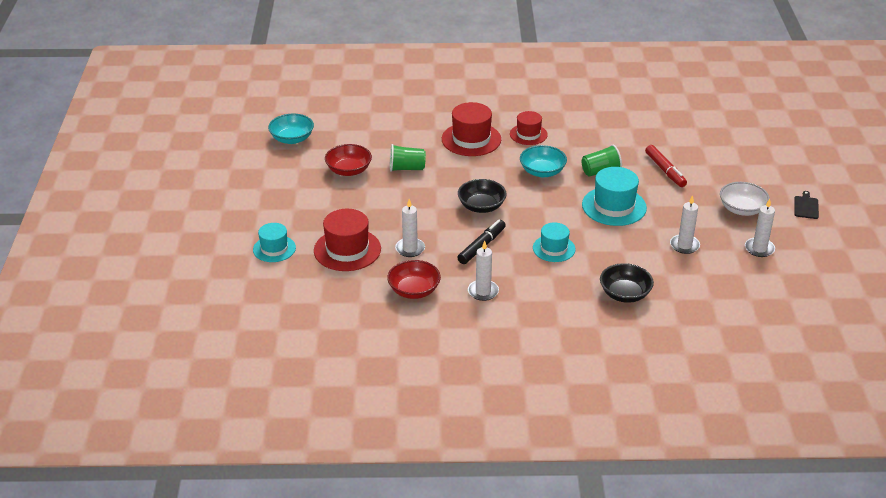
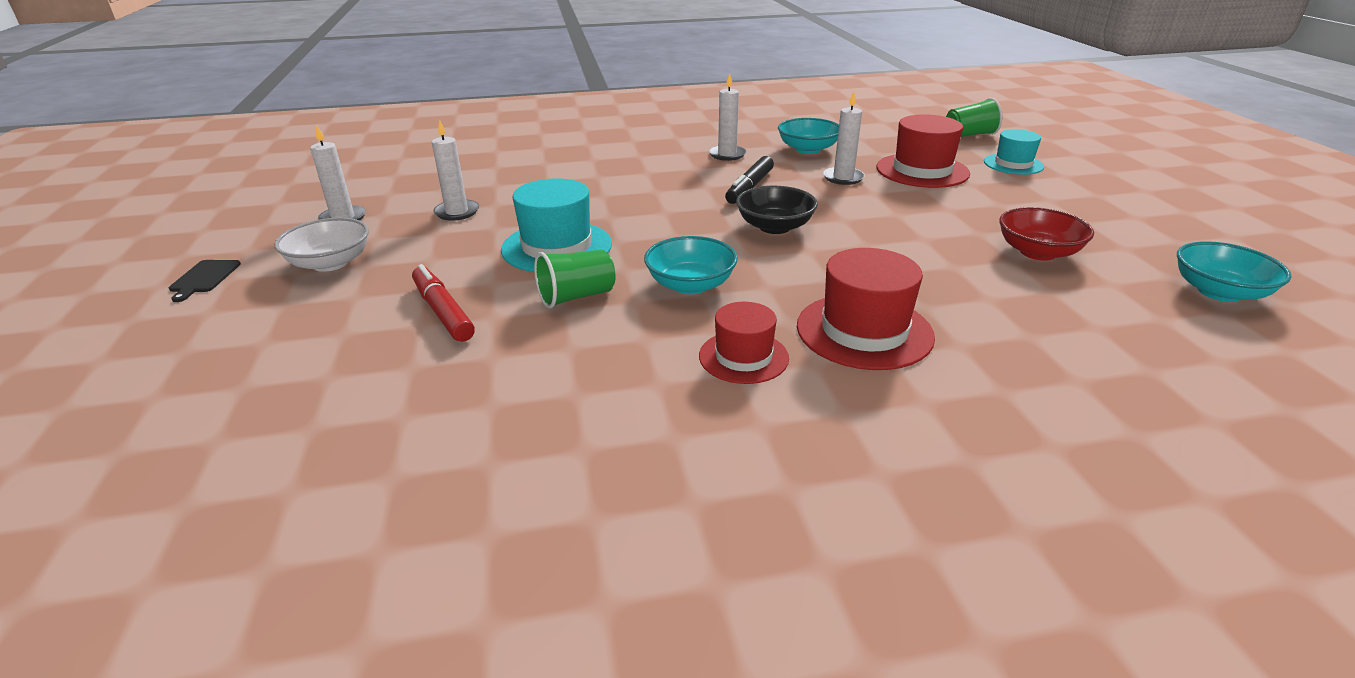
camera: 170 degrees right, 5 degrees down
red bowl [387,260,441,299] -> turquoise bowl [778,118,839,154]
green cup [390,144,426,172] -> green cup moved to [946,98,1003,137]
turquoise hat [533,223,576,262] -> none
black bowl [600,263,654,303] -> none

